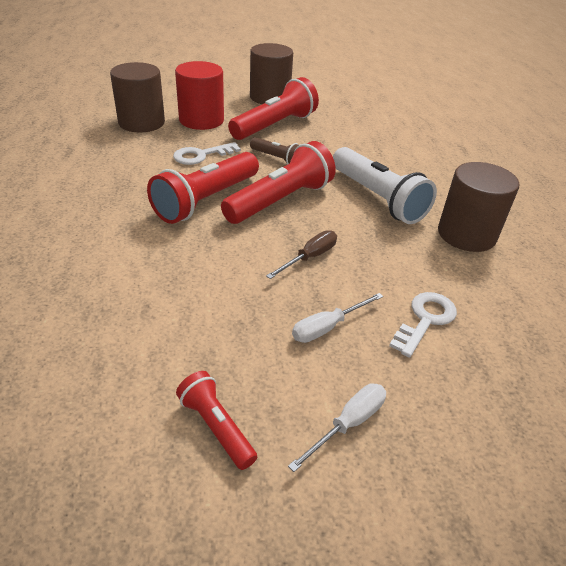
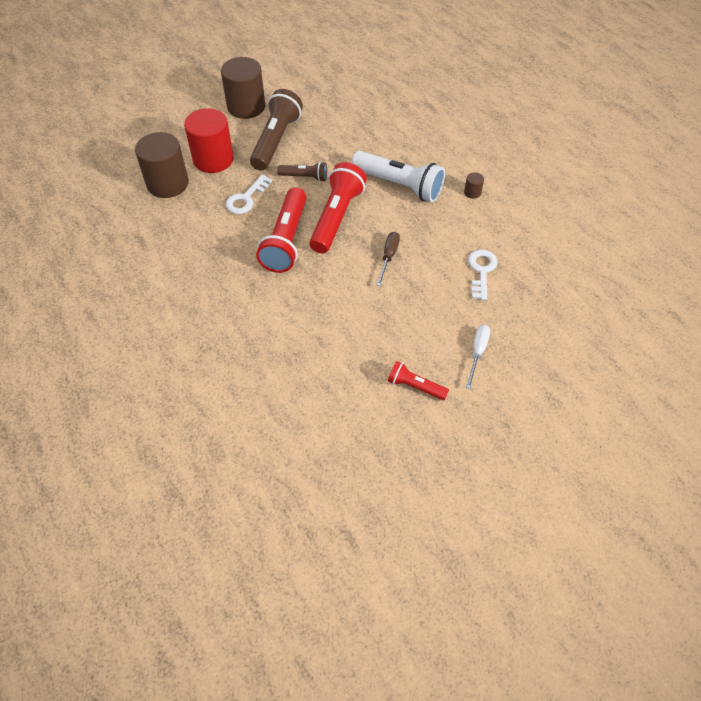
camera: 25 degrees left, 15 degrees up
red flashlight [228,77,319,140] -> brown flashlight [250,89,303,171]
white screwdriver [292,293,383,343] -> none
brown cylinder [438,162,519,252] -> brown cylinder [464,172,484,199], size x0.40

